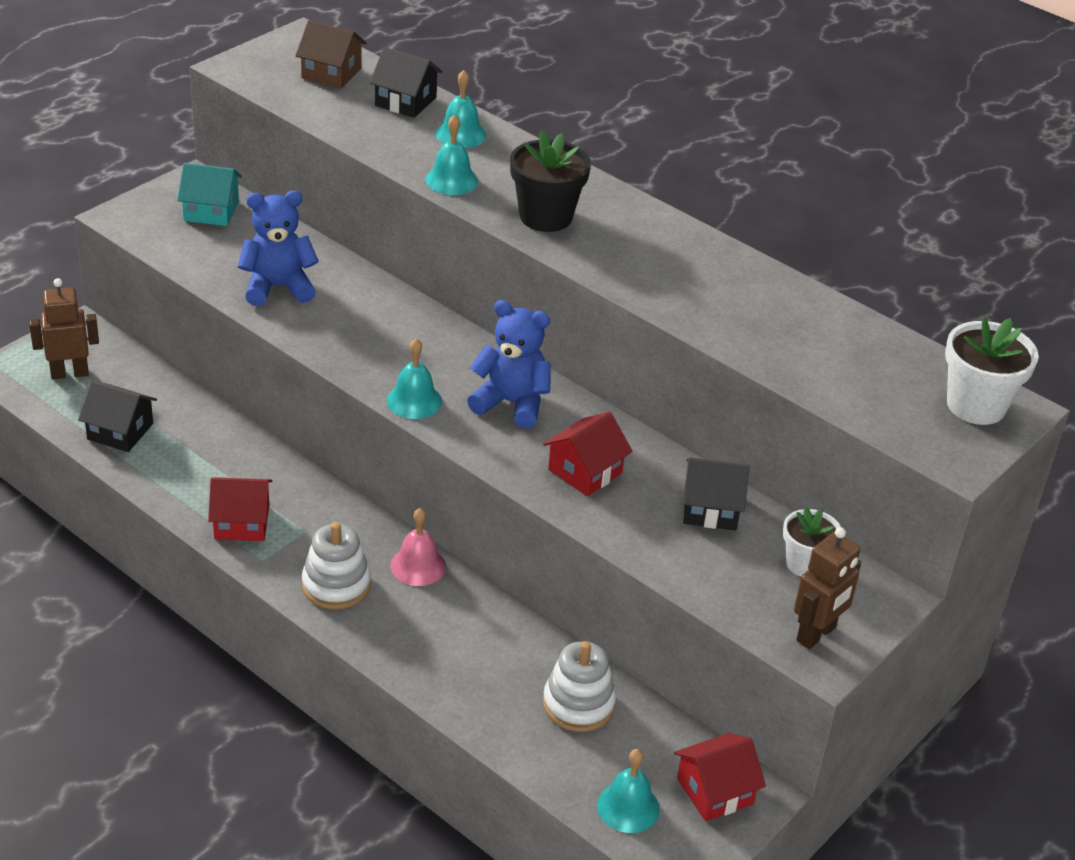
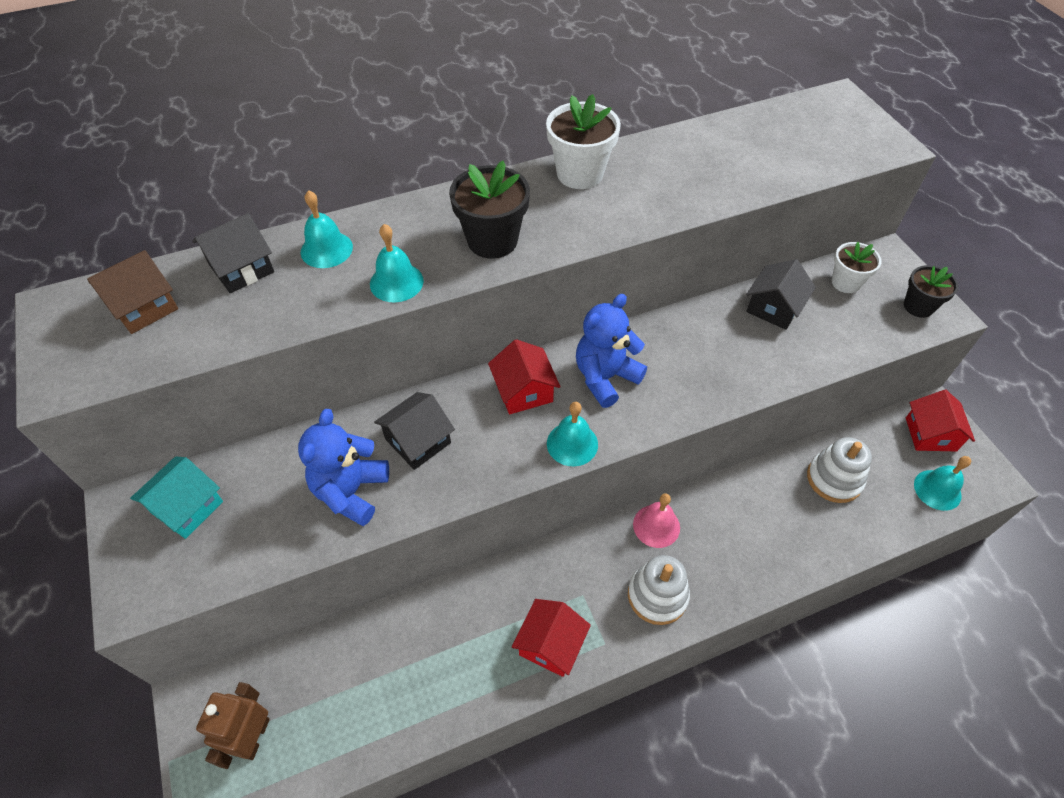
camera: 60 degrees left, 15 degrees up
black house [78,381,157,452] -> black house moved to [374,392,455,470]
red house [543,412,633,496] -> red house moved to [488,339,561,414]
brown robot [794,527,861,649] -> black flower pot [904,265,958,318]
white flower pot [945,317,1039,425] -> white flower pot moved to [546,94,621,189]

